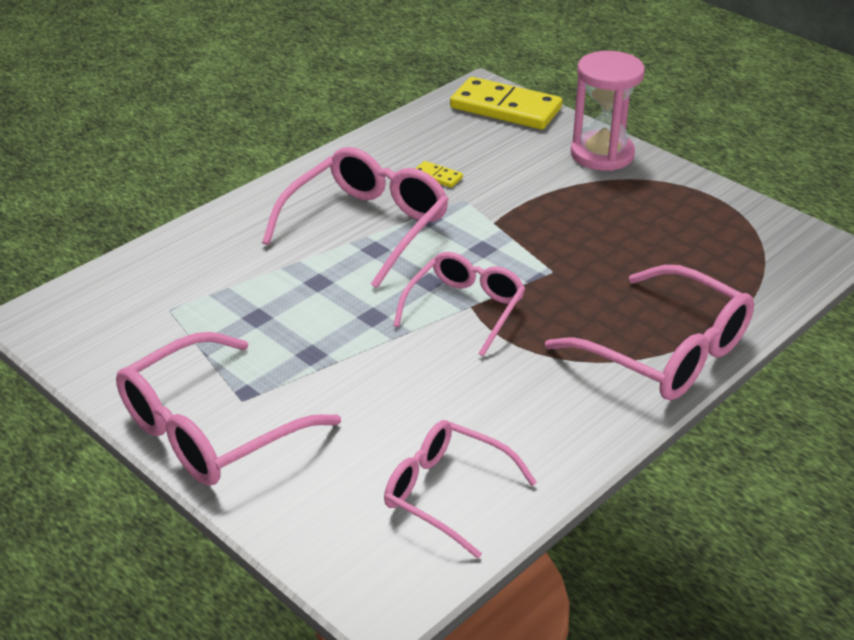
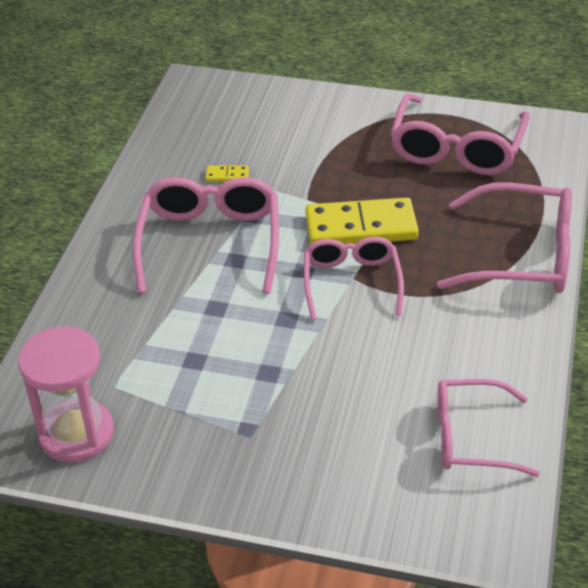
camera: 30 degrees left, 5 degrees up
pink glasses [116,332,341,486] -> pink glasses moved to [391,94,530,175]
yellow domino [450,77,562,129] -> yellow domino moved to [306,198,419,245]
pink hourglass [571,51,645,171] -> pink hourglass moved to [18,326,114,463]

